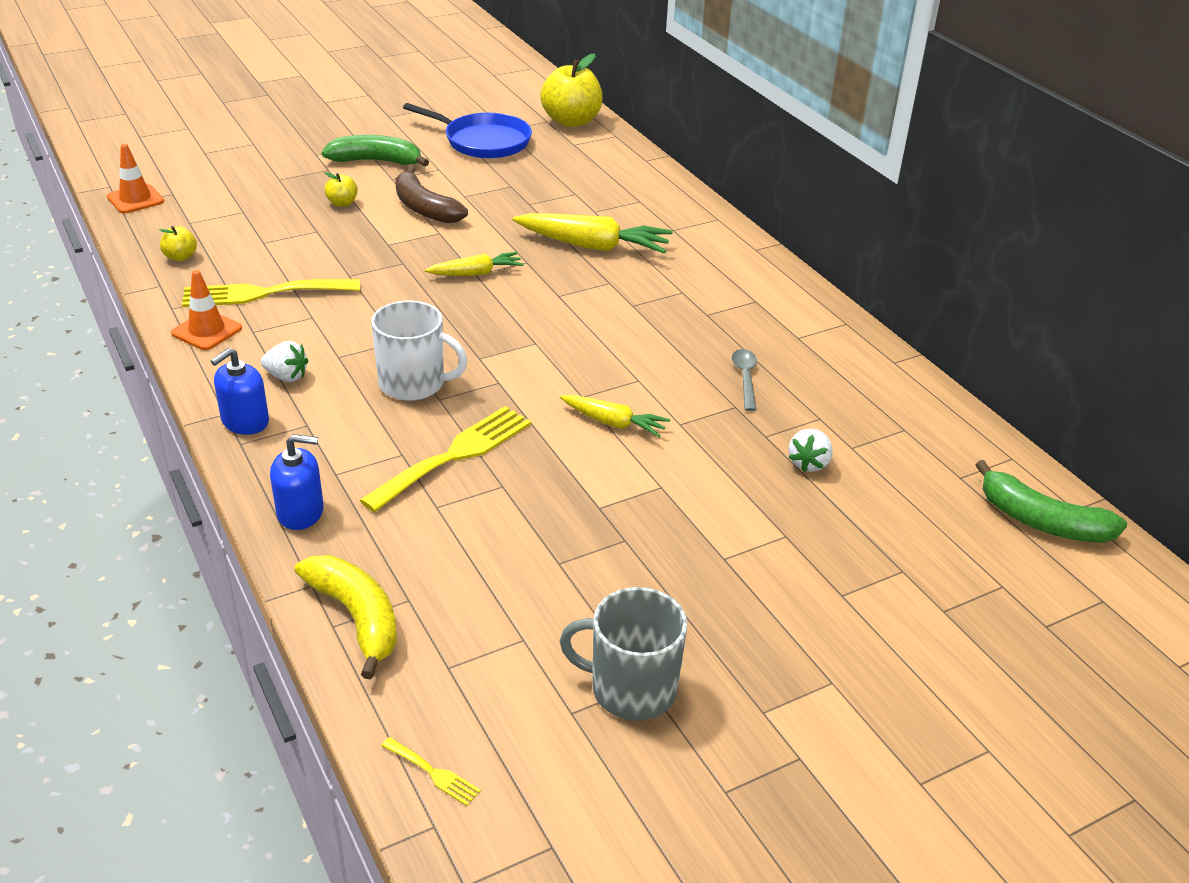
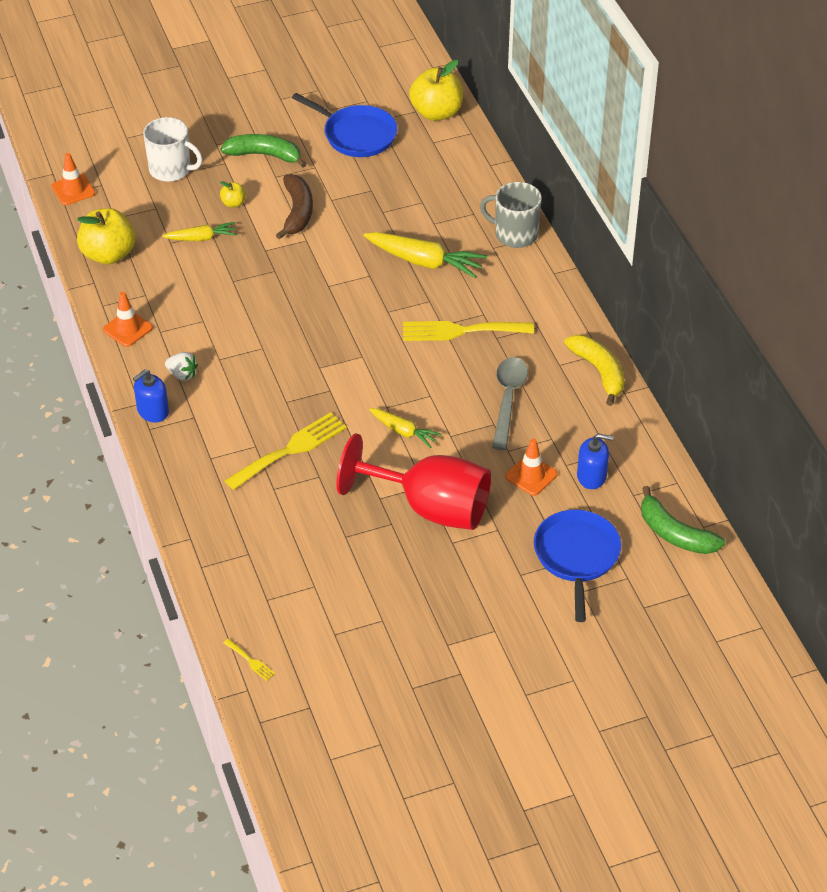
camera: 10 degrees right, 10 degrees up
yellow apple [159,226,197,261] -> yellow apple [77,208,135,264], size x2.15
yellow fork [182,279,360,307] -> yellow fork moved to [403,321,534,341]
blue soap dispenser [270,434,324,530] -> blue soap dispenser moved to [577,433,613,489]
yellow banana [295,555,397,679] -> yellow banana moved to [564,335,624,406]
white mug [371,301,467,401] -> white mug moved to [143,117,203,182]
brown banana [395,166,468,224] -> brown banana turned 150 degrees counterclockwise [276,174,313,239]
yellow carrot [425,252,524,276] -> yellow carrot moved to [162,222,237,241]
grey mug [560,587,687,721] -> grey mug moved to [480,182,542,248]
grey spoon [732,349,757,411] -> grey spoon [492,357,528,450], size x1.70
white strawberry [788,429,833,472] -> orange traffic cone [505,438,558,496]
none -> red goblet [336,433,491,530]
none -> blue pan [534,510,621,622]

